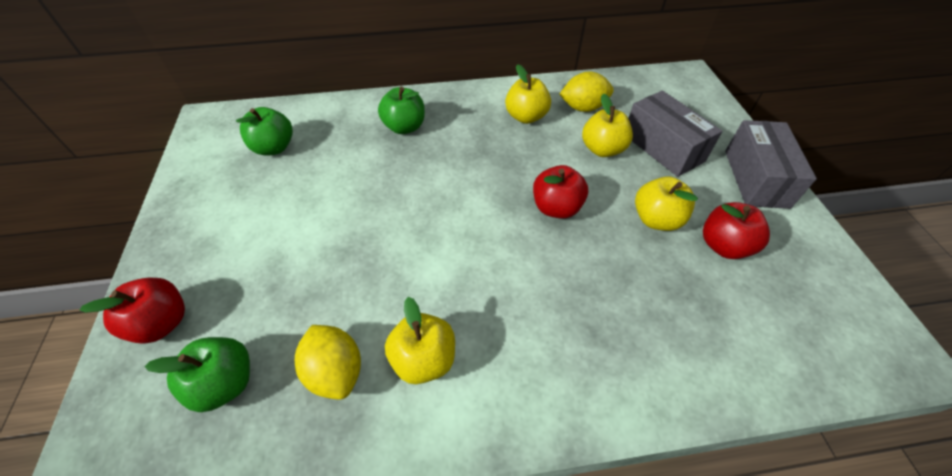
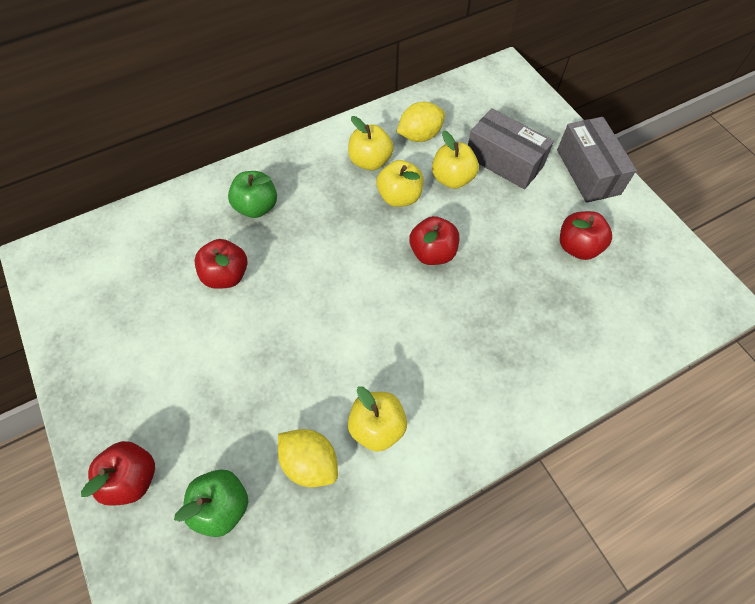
camera: 20 degrees left, 10 degrees up
green apple [236,107,293,156] -> none
yellow apple [635,176,698,231] -> yellow apple moved to [376,160,424,207]
none -> red apple [194,239,248,289]

